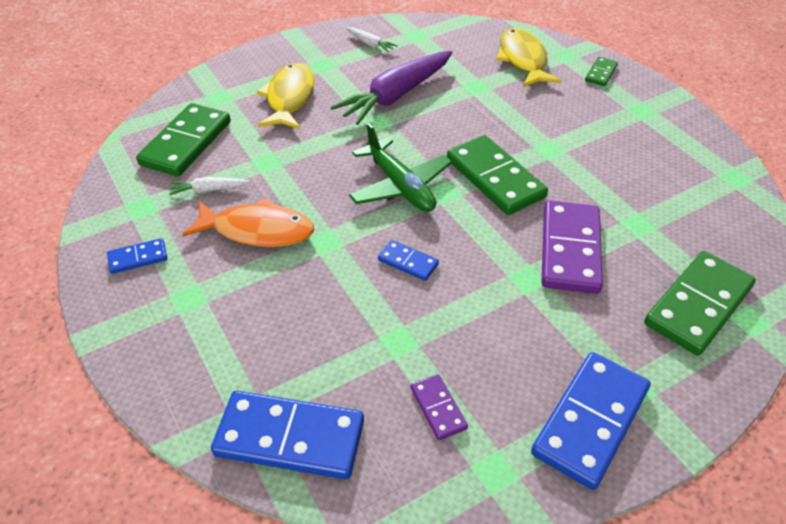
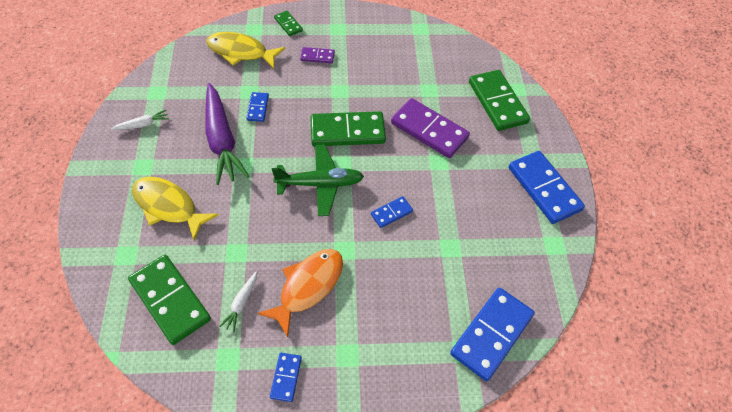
camera: 65 degrees left, 10 degrees up
purple domino [411,374,468,440] -> purple domino moved to [300,47,335,63]
none -> blue domino [247,92,269,122]

